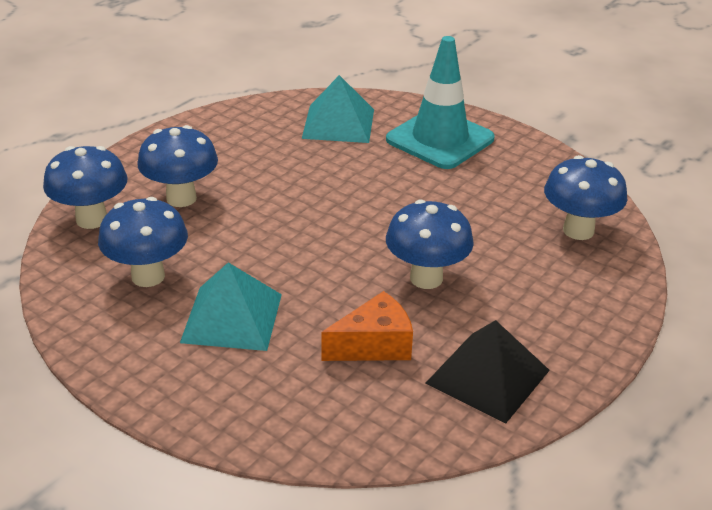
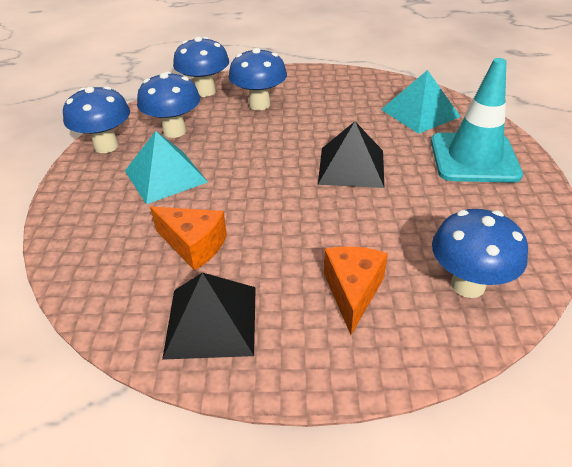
camera: 55 degrees right, 5 degrees up
blue mushroom [386,199,474,289] -> blue mushroom moved to [63,86,130,153]
none -> black pyramid [318,121,384,188]
none -> orange cheese [324,246,388,335]

